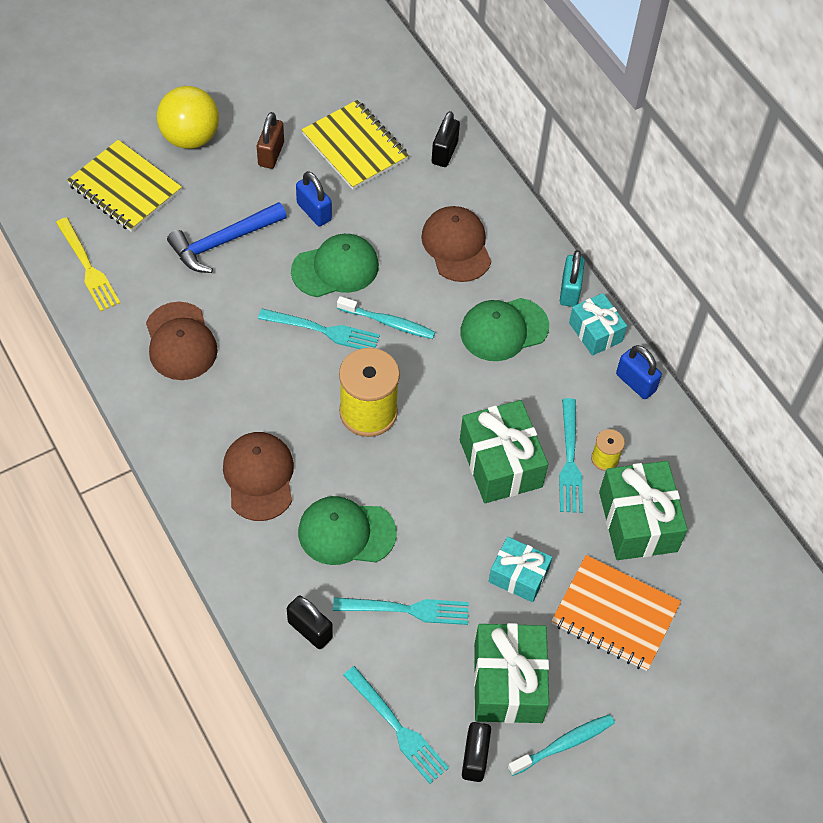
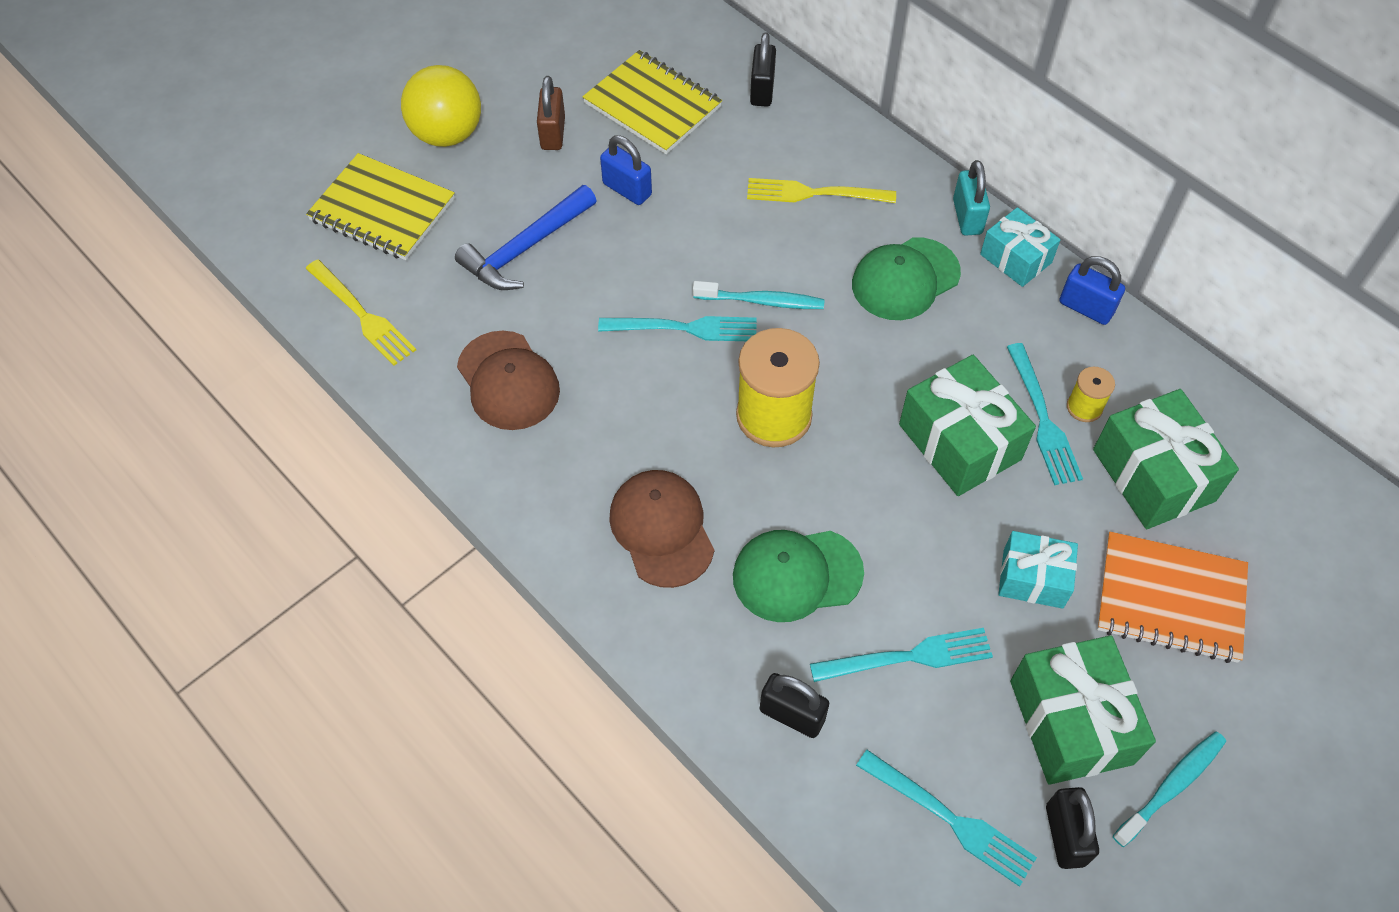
camera: 10 degrees left, 0 degrees up
green cap [291,234,379,297] -> none
brown cap [421,206,491,282] -> yellow fork [747,178,896,203]

